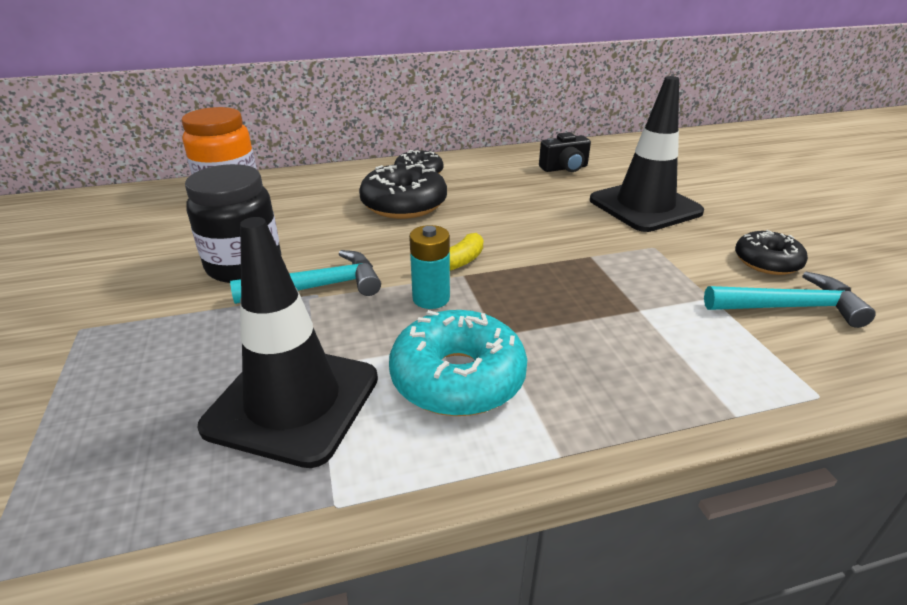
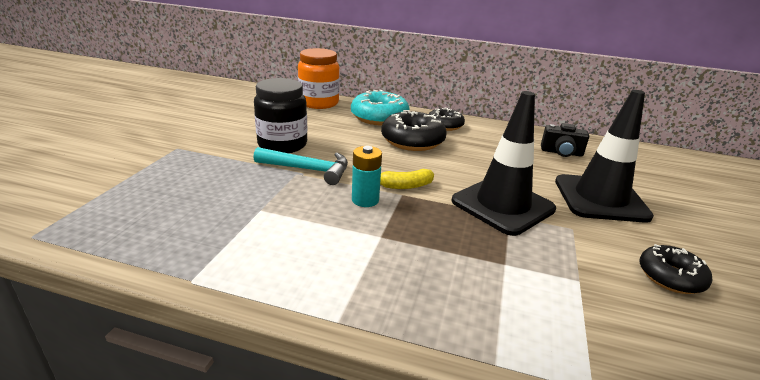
camera: 30 degrees right, 5 degrees down
black traffic cone [198,217,378,468] -> black traffic cone moved to [452,91,556,236]
turquoise donut [389,310,527,416] -> turquoise donut moved to [351,90,409,126]
turquoise hammer [704,271,876,328] -> none

